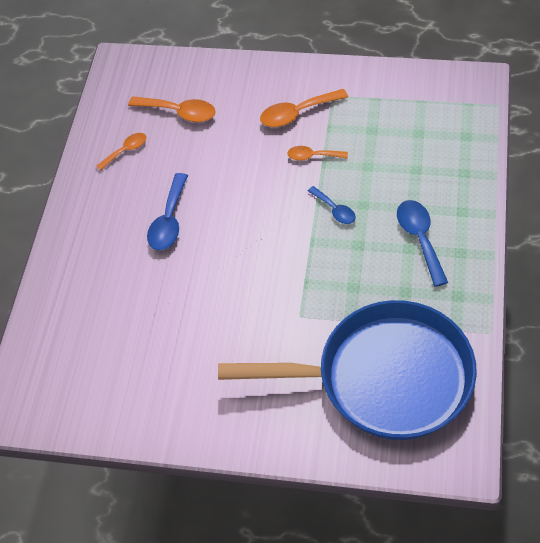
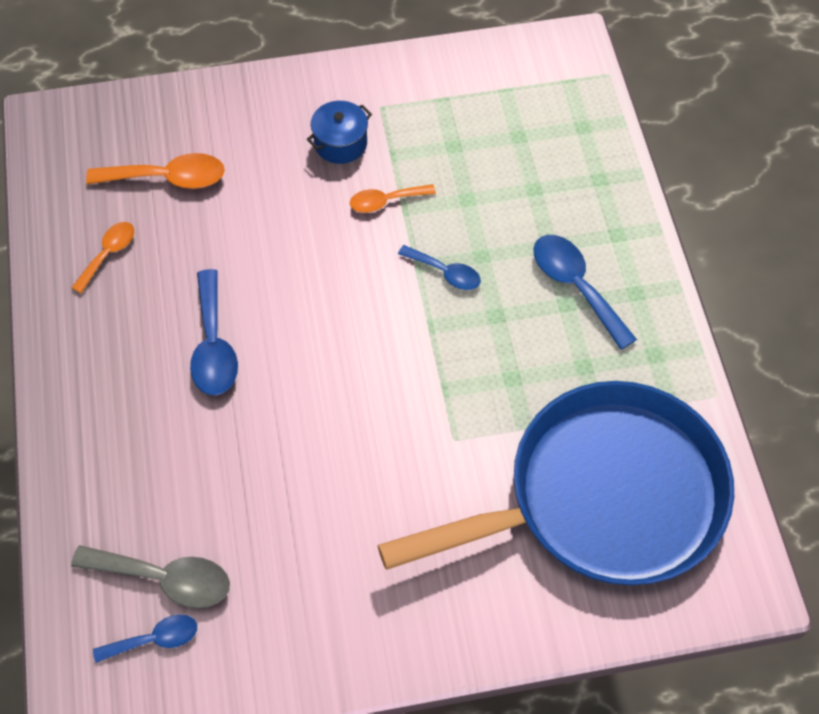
camera: 25 degrees left, 5 degrees up
orange spoon [260,89,348,127] -> blue pot [307,101,372,164]
none -> grey spoon [71,545,230,608]
none -> blue spoon [93,614,197,663]

